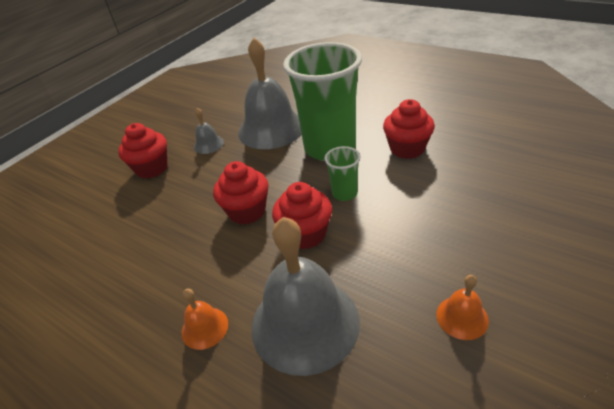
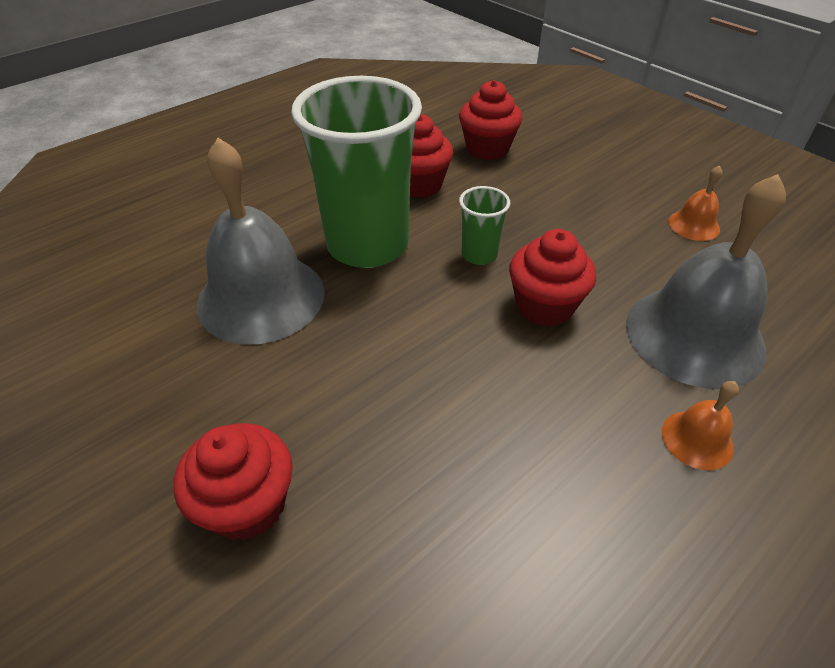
camera: 80 degrees left, 5 degrees up
grey bell [194,108,224,154] -> none
red cupcake [213,161,269,225] -> red cupcake moved to [459,80,522,160]

